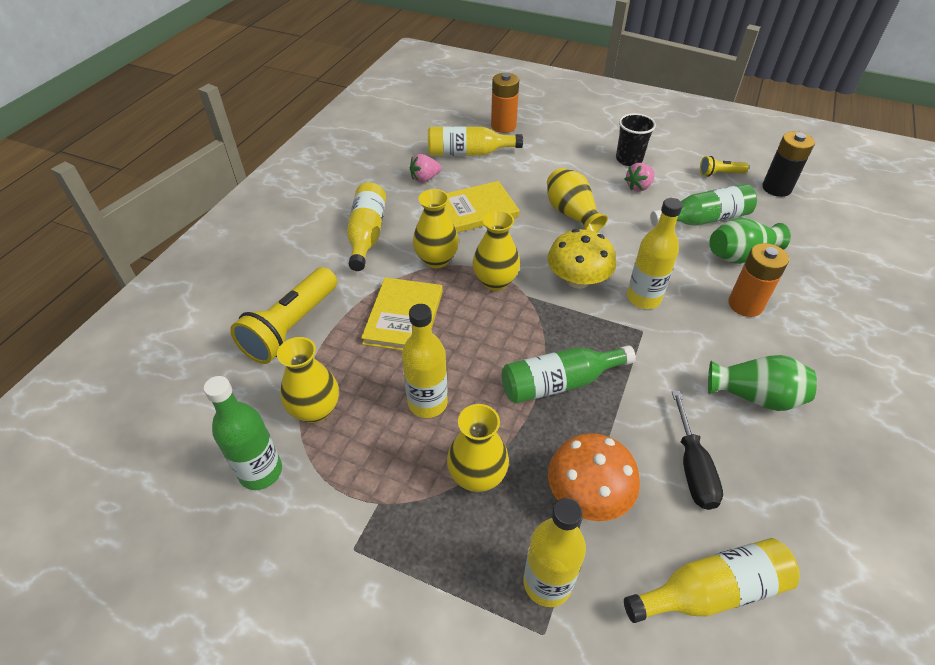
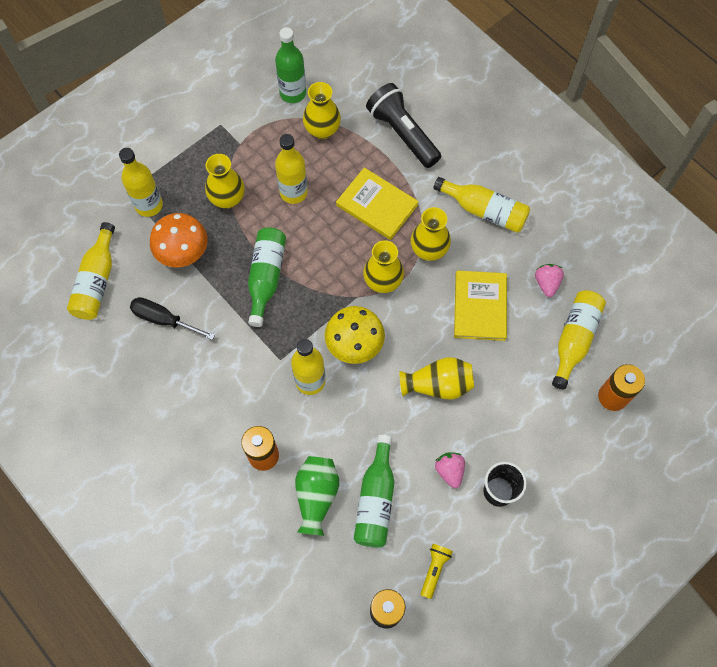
camera: 115 degrees right, 20 degrees up
yellow flashlight [230,267,337,364] -> black flashlight [366,83,441,168]
green vase [708,355,817,411] -> none

